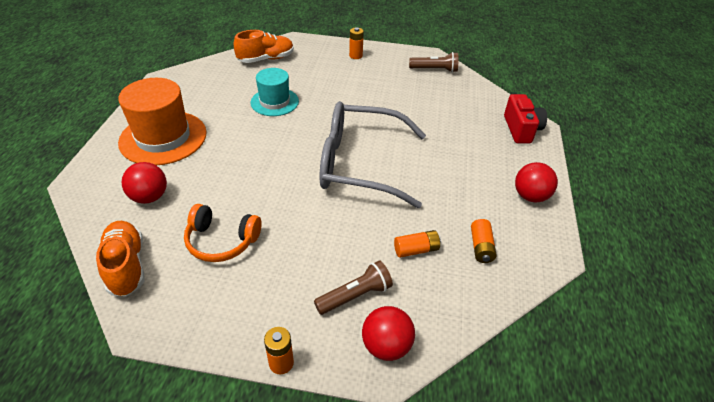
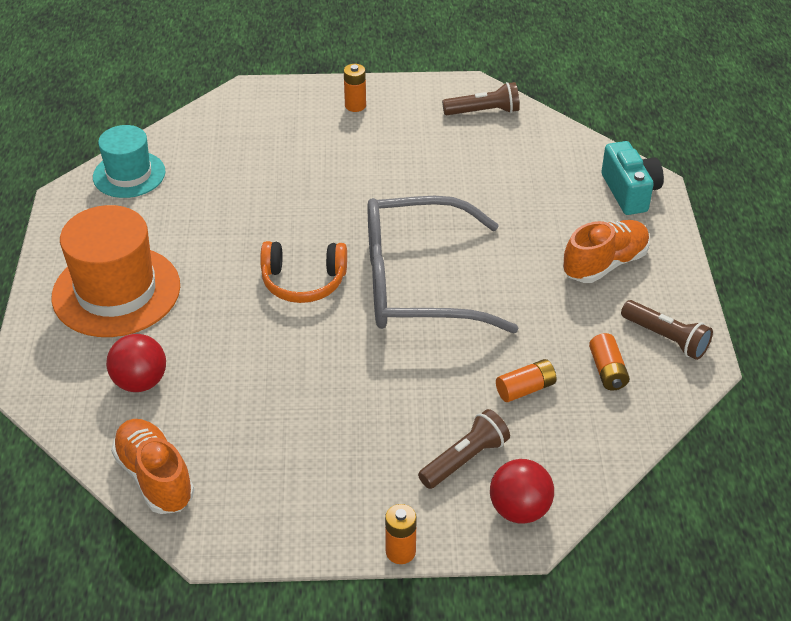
camera: 10 degrees left, 0 degrees up
orange headphones [184,204,262,262] -> orange headphones moved to [260,241,347,303]
orange shoe [234,30,294,63] -> orange shoe moved to [563,220,650,283]
turquoise hat [250,68,299,116] -> turquoise hat moved to [93,125,165,198]
red camera [504,94,547,143] -> turquoise camera [601,141,664,215]
red ball [515,162,558,203] -> none
none -> brown flashlight [621,300,713,360]

